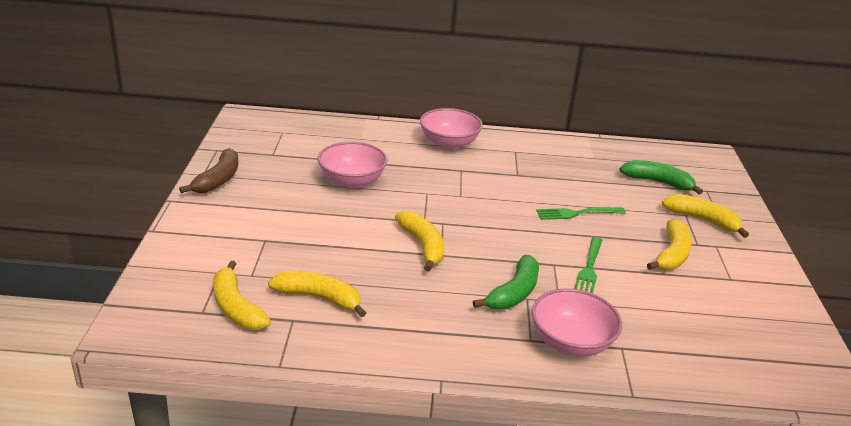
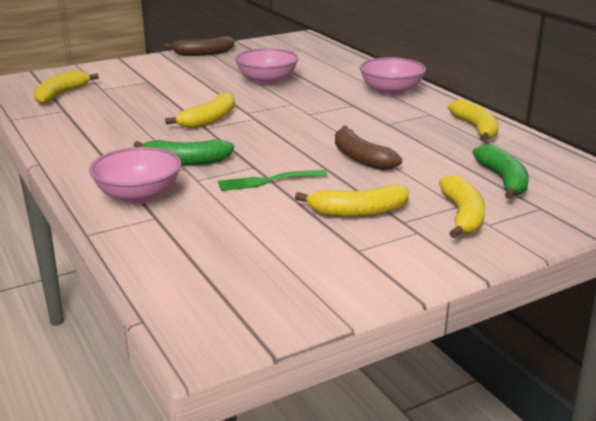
camera: 60 degrees right, 5 degrees down
yellow banana [268,271,366,317] -> yellow banana moved to [448,99,499,142]
green fork [536,207,626,220] -> brown banana [335,126,402,170]

